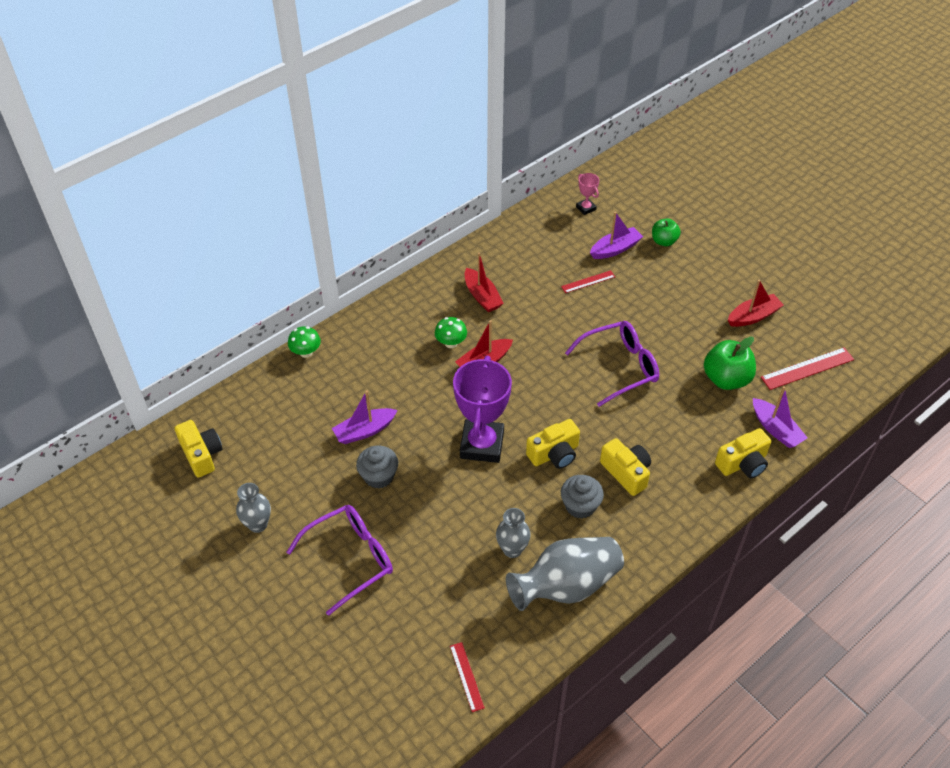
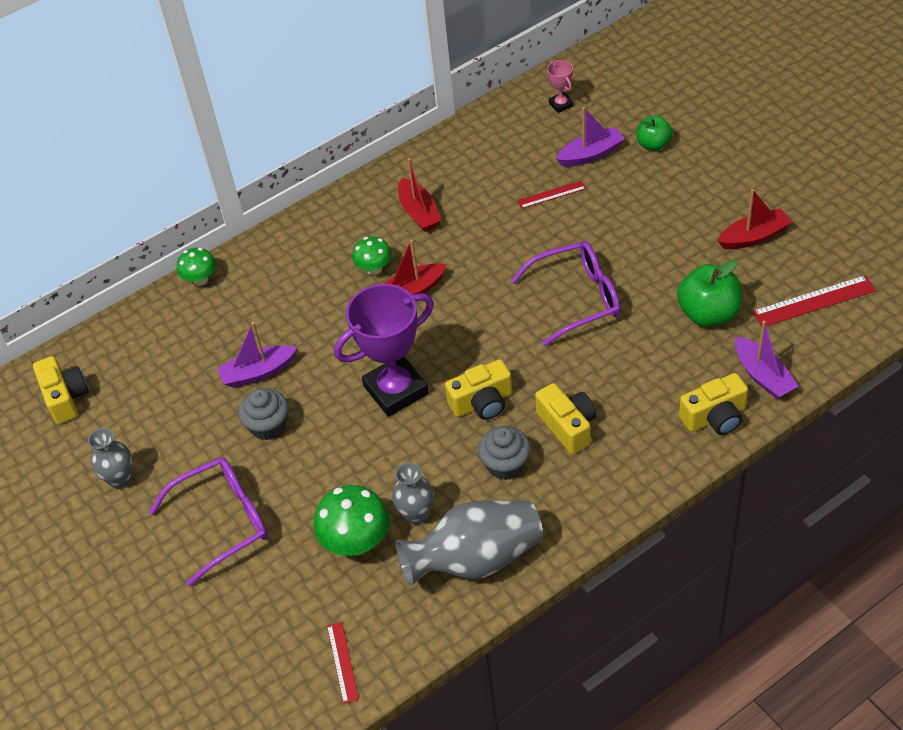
camera: 10 degrees right, 0 degrees up
purple trophy [453,355,512,463] -> purple trophy turned 45 degrees clockwise [334,284,434,417]
none -> green mushroom [314,485,389,556]

